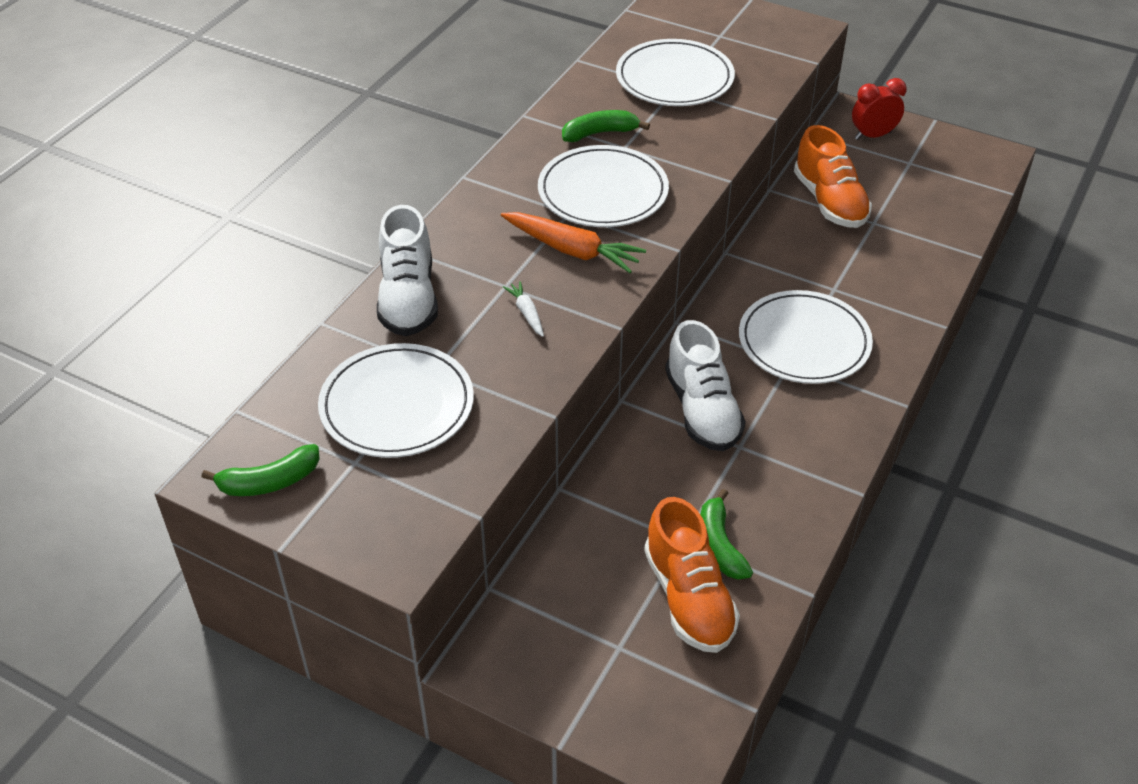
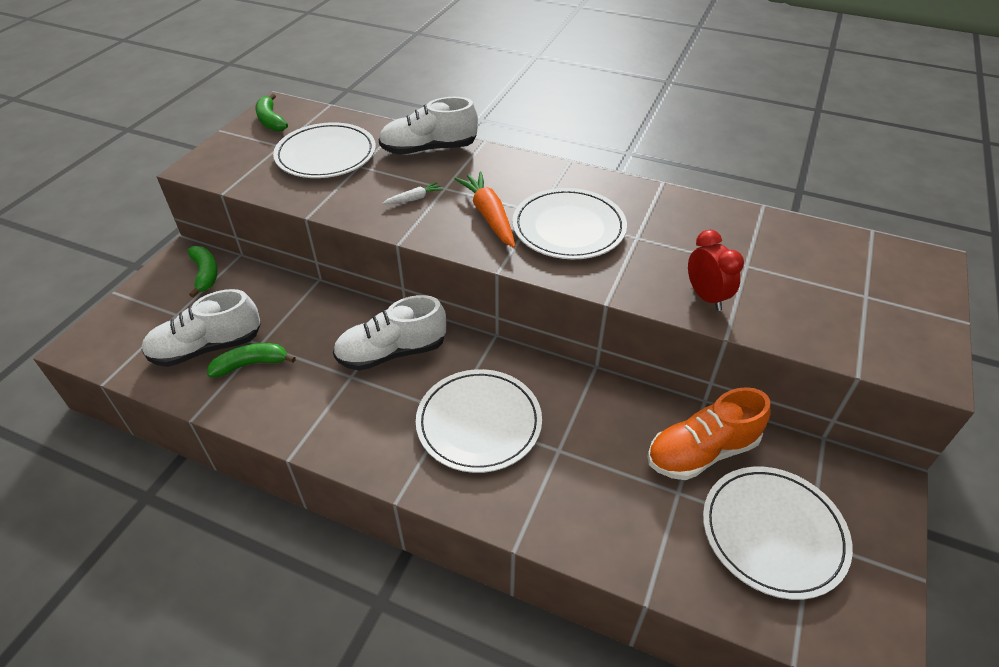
camera: 85 degrees right, 0 degrees up
orange carrot [501,212,646,273] -> orange carrot turned 135 degrees clockwise [454,172,515,248]
green banana [562,110,650,142] -> green banana moved to [187,246,218,298]
white plate [616,39,735,106] -> white plate moved to [703,467,853,600]
orange shoe [644,497,740,653] -> white shoe [142,289,261,367]
red clock [852,78,907,140] -> red clock moved to [688,230,744,311]

